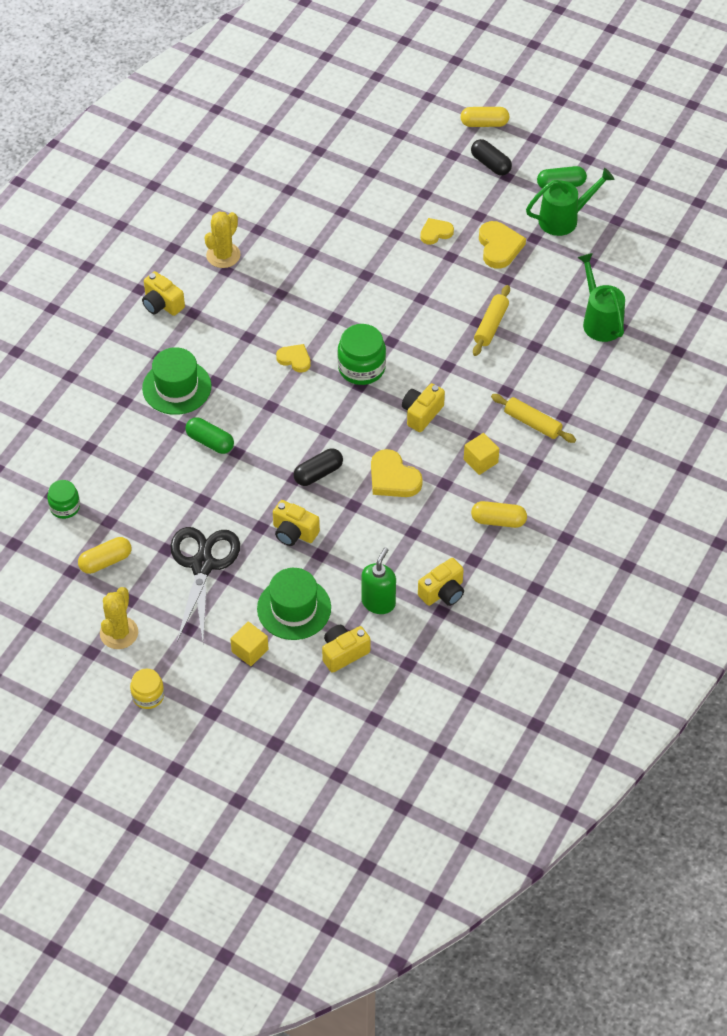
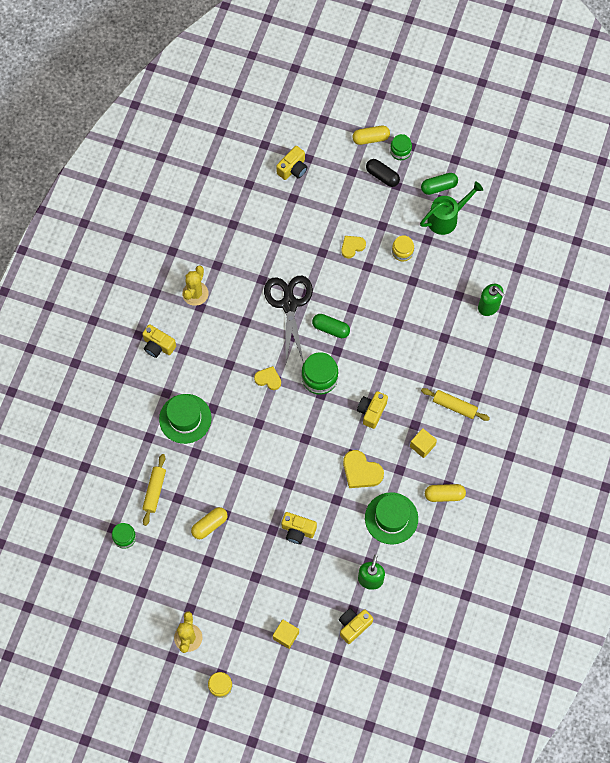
camera: 10 degrees left, 15 degrees up
yellow capsule [78,537,131,574] -> yellow capsule moved to [191,507,228,539]
black scissors [170,527,240,641] -> black scissors moved to [264,276,313,364]
green capsule [185,417,234,454] -> green capsule moved to [312,314,350,338]
green hat [257,568,331,640] -> green hat moved to [365,492,418,545]
black capsule [293,449,343,486] -> none
yellow camera [418,558,464,606] -> yellow camera moved to [276,146,307,180]
yellow rolling pin [473,285,510,356] -> yellow rolling pin moved to [142,454,166,526]
yellow heart [479,221,526,269] -> yellow jar [392,235,414,261]
green watering can [577,253,625,342] -> green soap dispenser [478,284,505,316]
none -> green jar [390,134,412,160]

